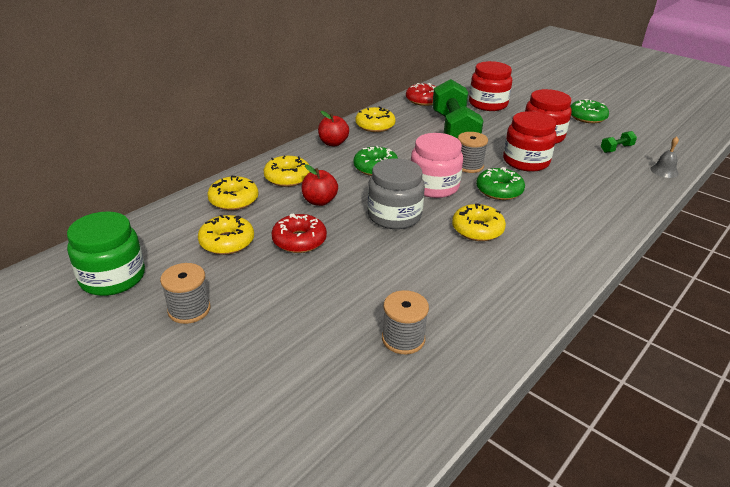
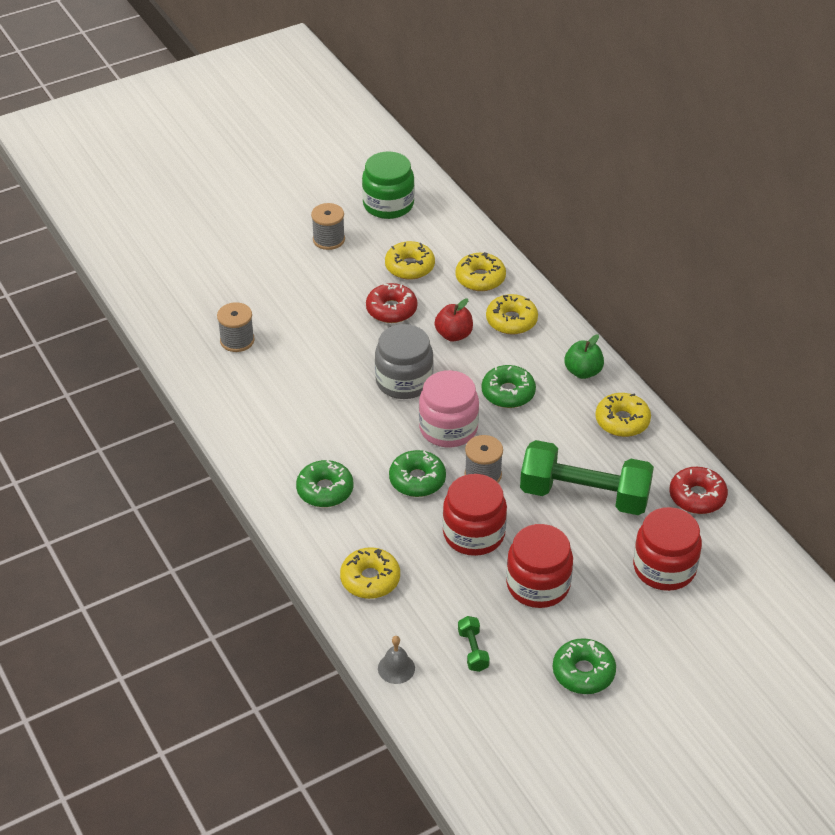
camera: 110 degrees right, 10 degrees up
red apple [318,111,349,146] -> green apple [564,335,604,379]
yellow donut [452,203,506,241] -> yellow donut moved to [340,547,400,599]
none -> green donut [296,460,353,507]

